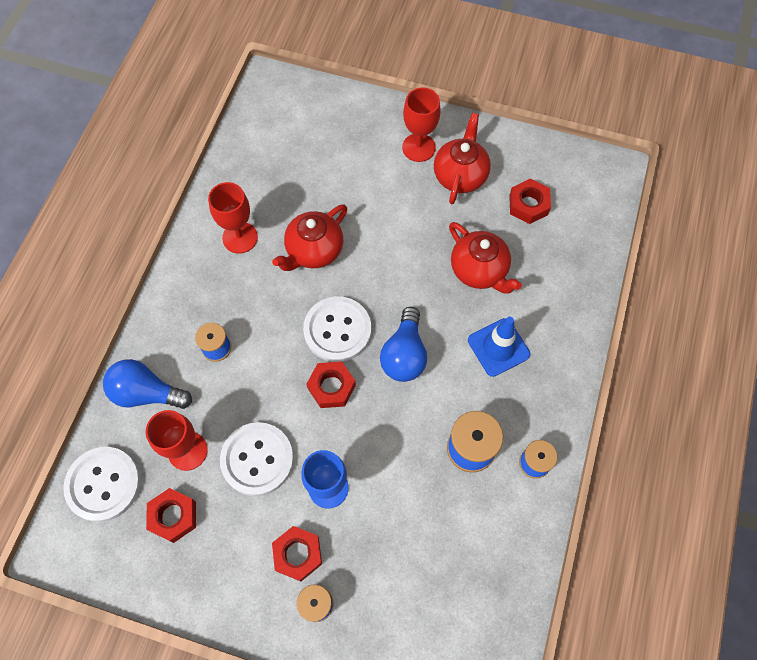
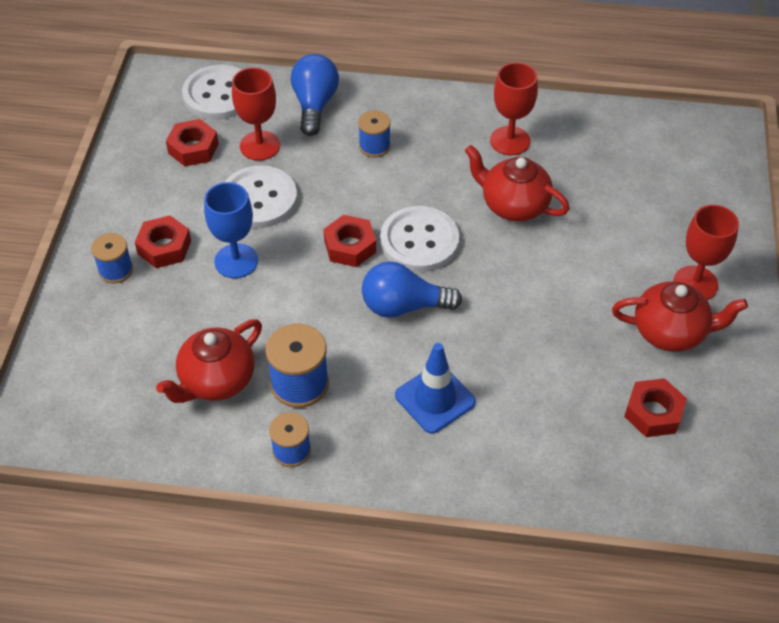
camera: 80 degrees right, 15 degrees down
red teapot [449,222,522,294] -> red teapot moved to [156,319,262,403]

